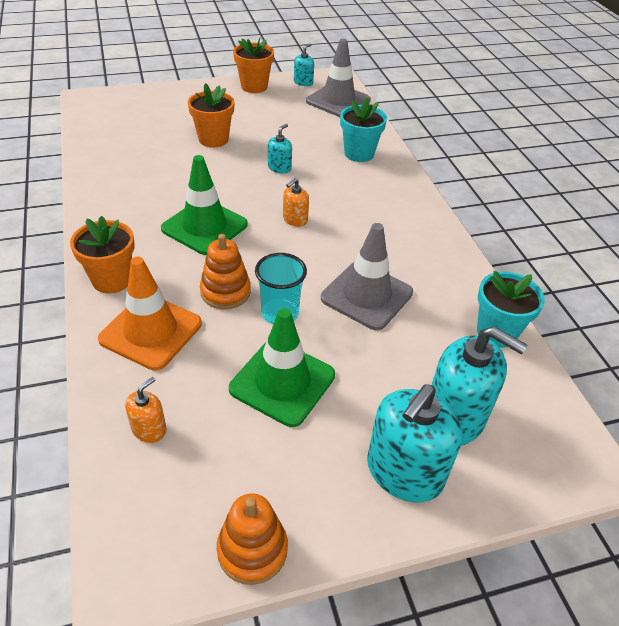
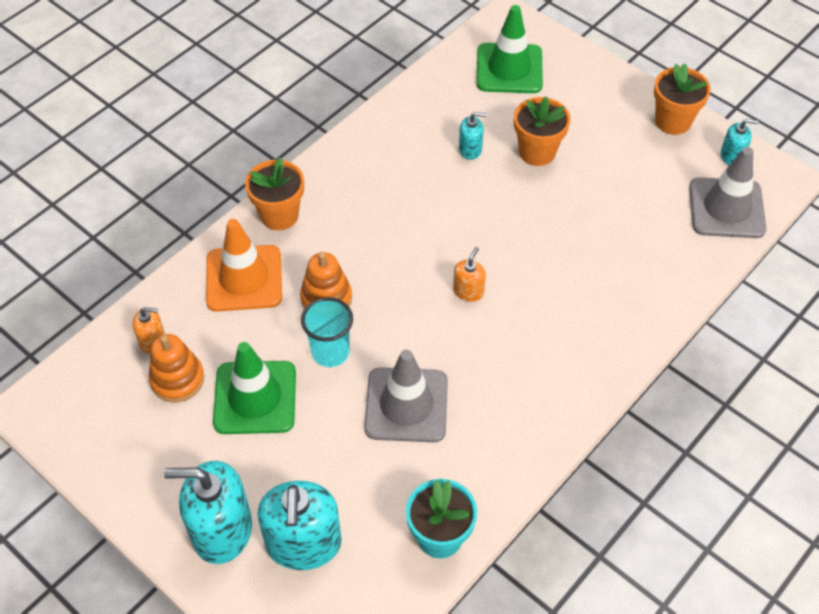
camera: 60 degrees right, 10 degrees up
green traffic cone [161,155,248,255] -> green traffic cone moved to [477,5,543,93]
orange stacking toy [217,493,288,585] -> orange stacking toy moved to [149,334,204,402]
turquoise soap dispenser [268,124,292,173] -> turquoise soap dispenser moved to [459,112,487,160]
orange soap dispenser [283,178,309,227] -> orange soap dispenser turned 105 degrees clockwise [453,247,486,302]
turquoise flower pot [340,98,387,162] -> none

